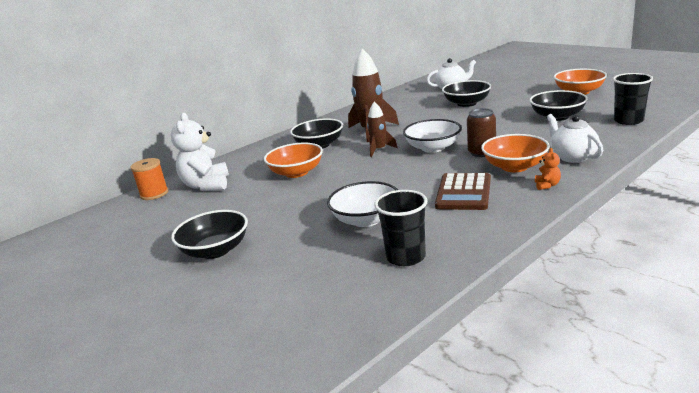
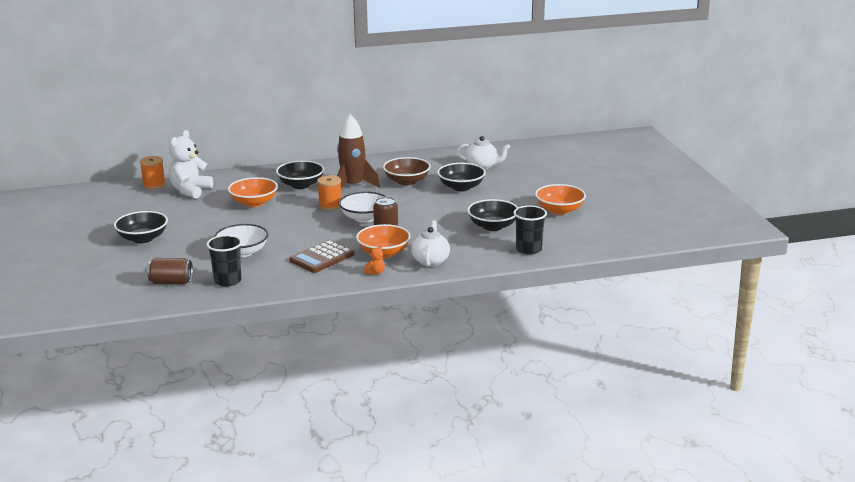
camera: 25 degrees right, 0 degrees up
brown rocket [367,102,398,157] -> orange spool [317,175,341,210]
none -> brown can [147,258,193,284]
none -> brown bowl [383,157,431,185]

